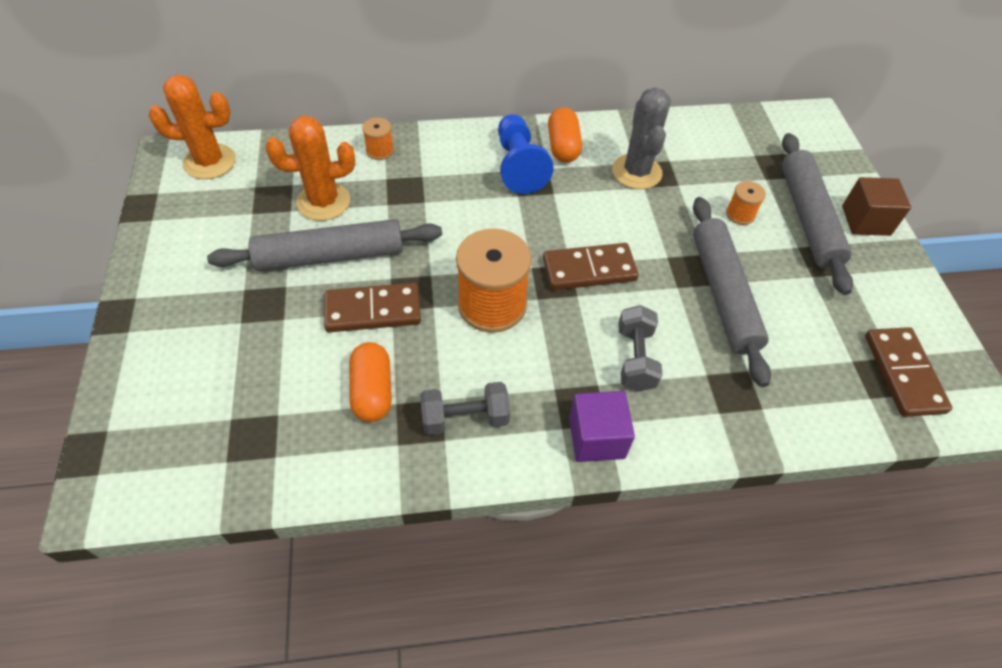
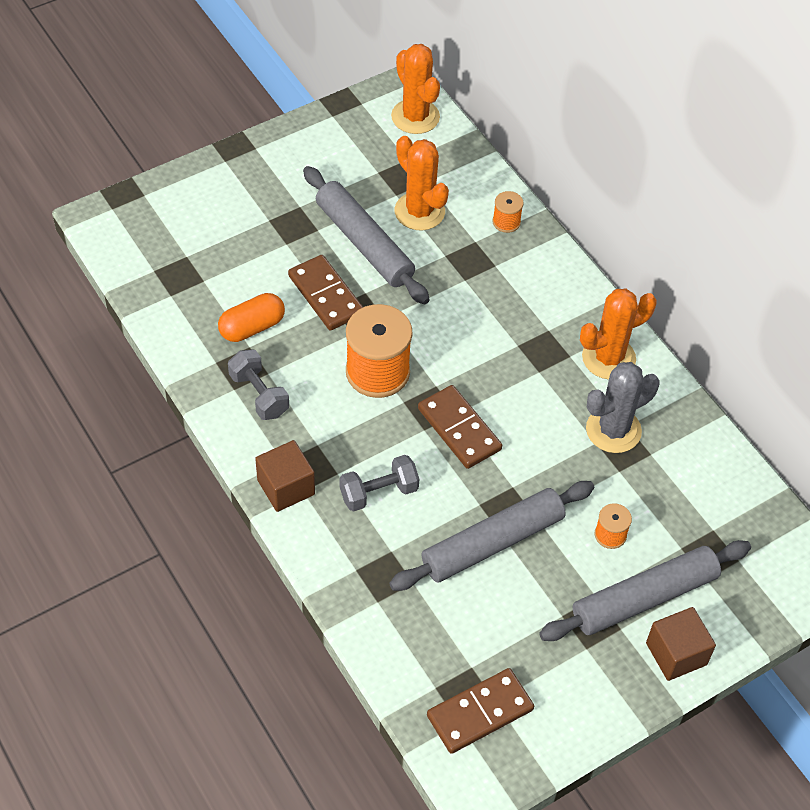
camera: 65 degrees right, 0 degrees up
blue pawn [498,114,554,194] -> none
orange capsule [548,107,582,163] -> orange cactus [580,289,657,380]
purple cube [569,391,635,462] -> brown cube [255,440,315,512]

